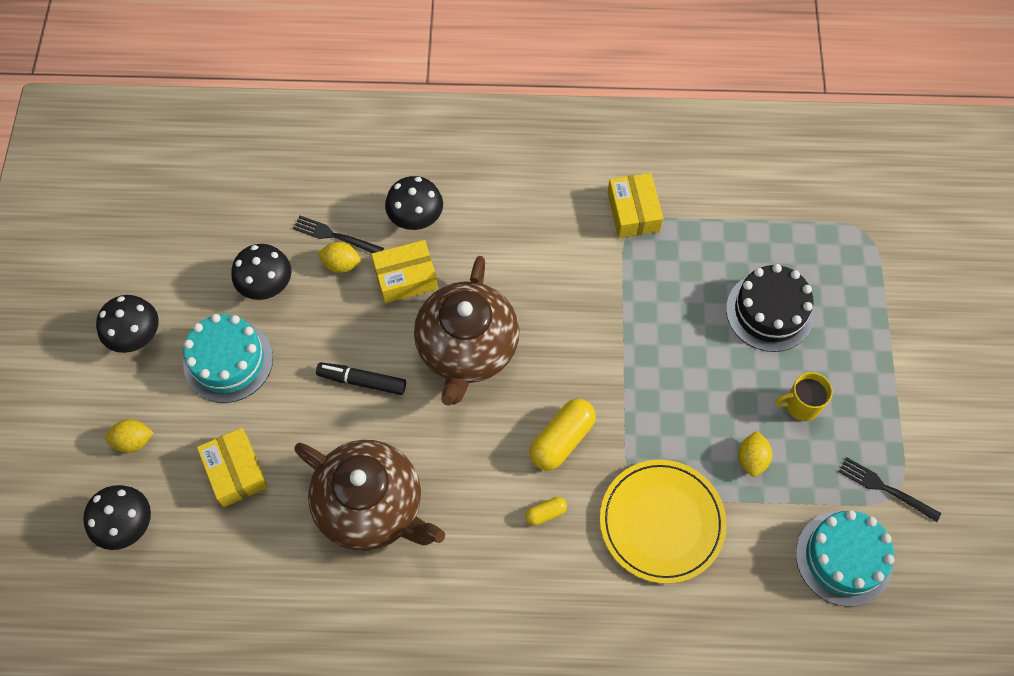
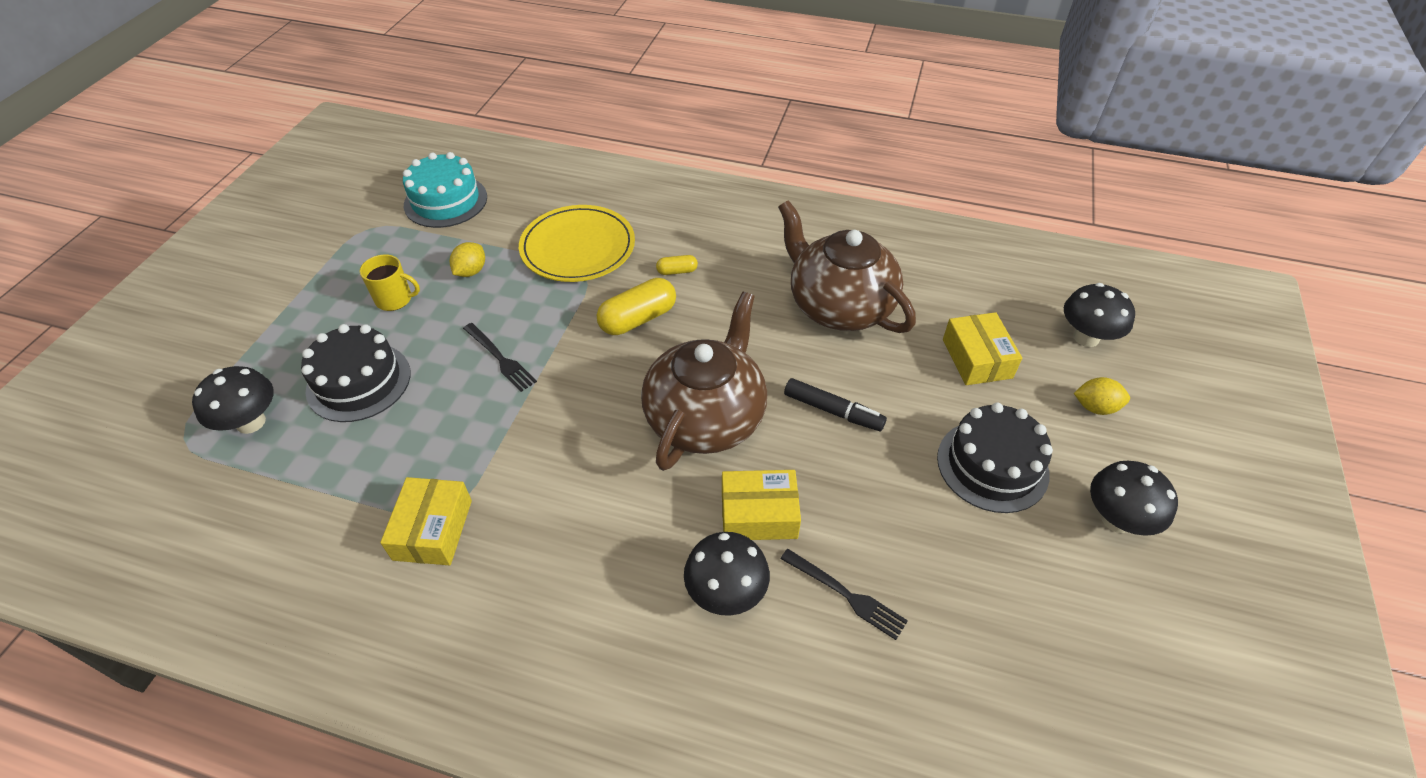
camera: 165 degrees left, 15 degrees down
turquoise cake [183,314,273,403] -> black cake [937,402,1053,513]
black mushroom [231,244,291,300] -> black mushroom moved to [192,366,274,434]
yellow lemon [318,242,362,273] -> none
black fork [839,457,941,522] -> black fork moved to [463,323,537,392]

